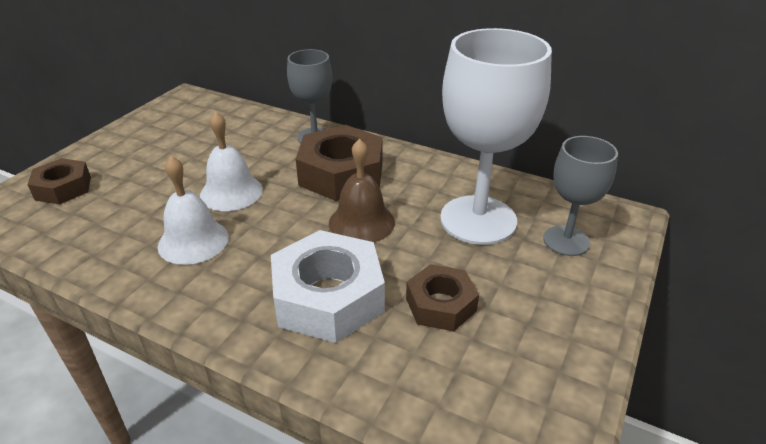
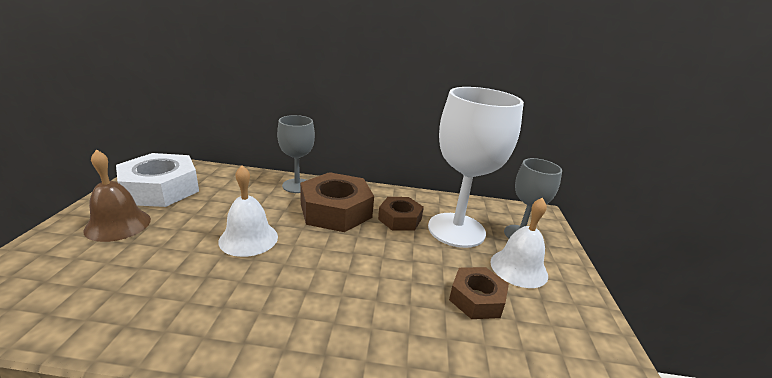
camera: 25 degrees left, 10 degrees down
brown nut [27,158,91,204] -> brown nut moved to [378,197,424,231]
white bell [158,156,229,265] -> white bell moved to [490,198,548,288]
white nut [271,230,385,343] -> white nut moved to [116,153,199,207]
brown bell [329,139,395,242] -> brown bell moved to [83,149,151,242]

